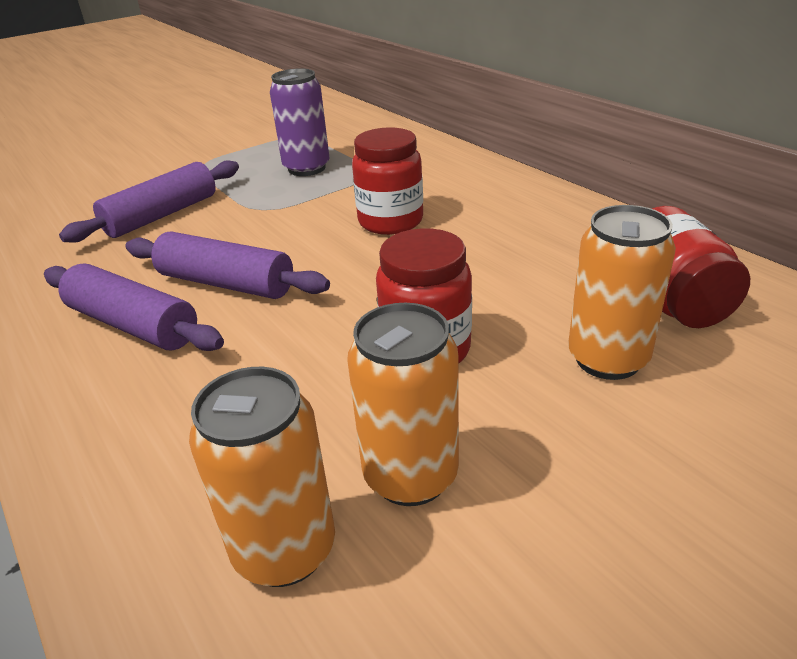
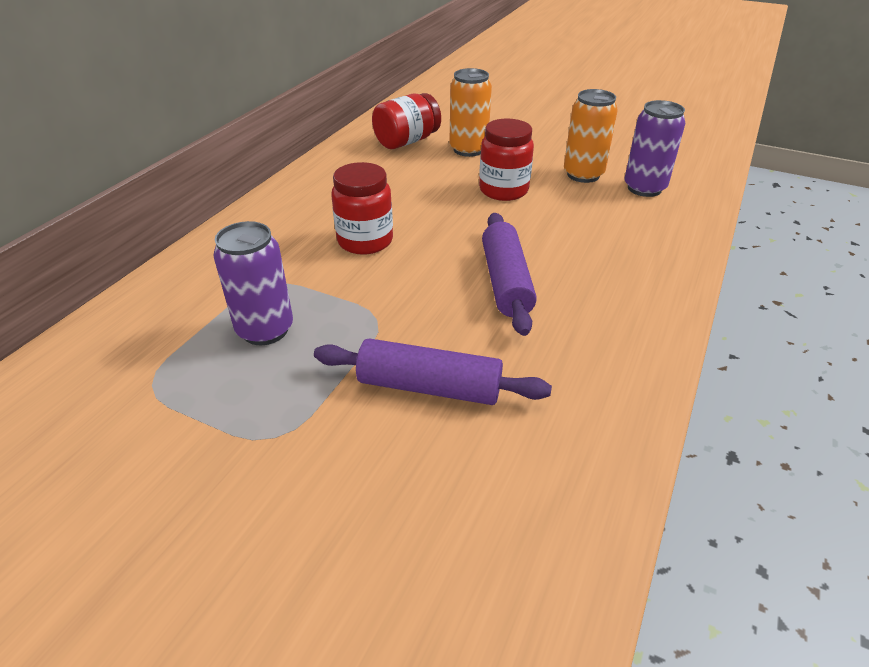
camera: 120 degrees left, 5 degrees up
purple rolling pin [44,263,224,351] -> none
orange can [189,367,335,587] -> purple can [625,100,685,197]

